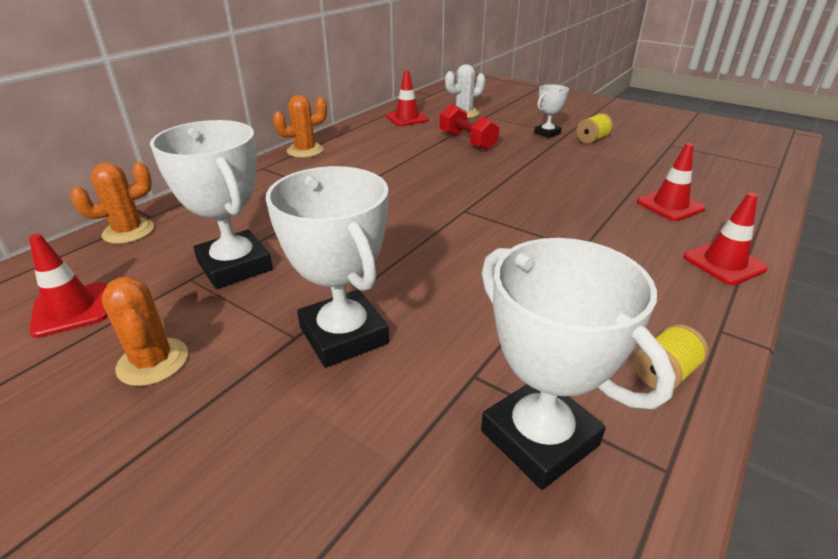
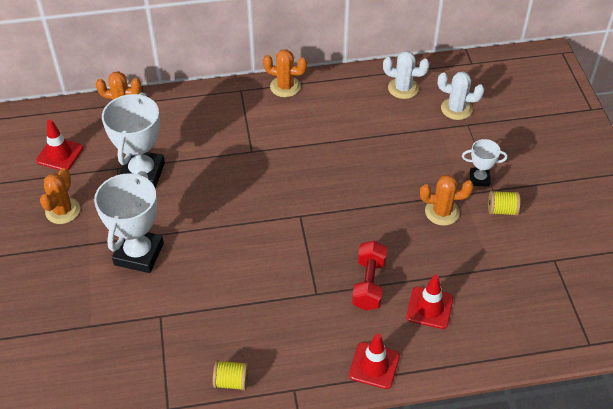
camera: 45 degrees right, 15 degrees up
red traffic cone [386,70,429,126] -> white cactus [383,51,430,99]
red dumbbell [440,104,499,150] -> red dumbbell moved to [352,241,387,311]
white trophy [481,238,676,490] -> none
none -> orange cactus [420,175,474,226]

